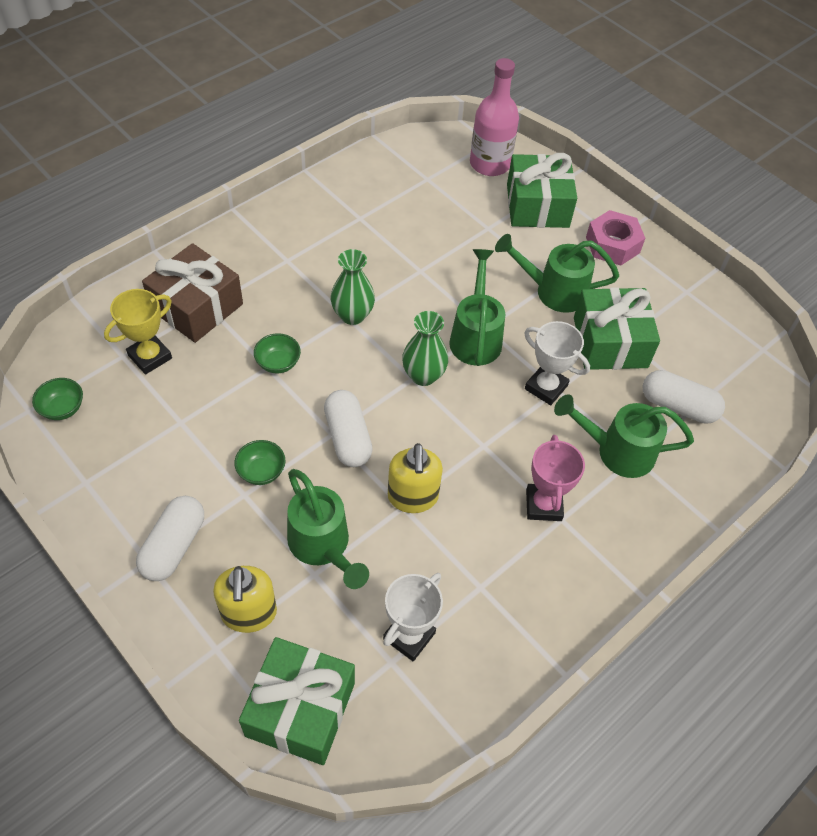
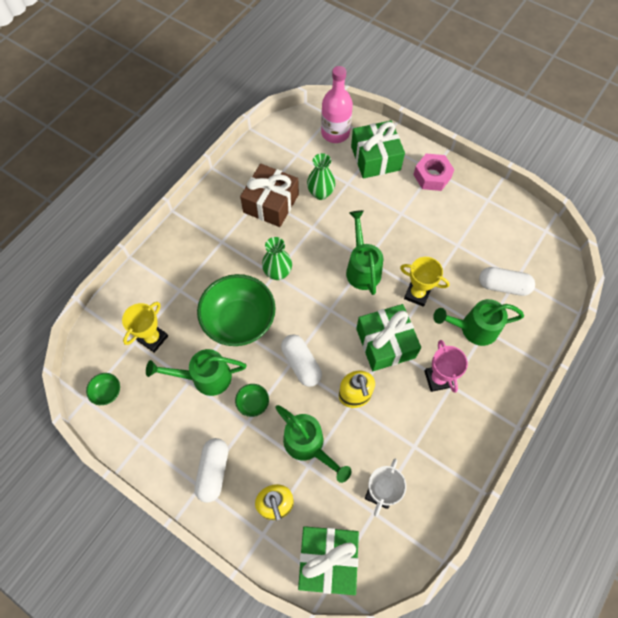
camera: 10 degrees left, 10 degrees up
brown gift [142,243,243,343] -> brown gift moved to [240,164,299,227]
green bowl [254,333,301,374] -> green bowl [197,274,276,346], size x2.39
green vase [402,311,449,386] -> green vase moved to [307,153,335,200]
green watering can [495,234,619,313] -> green watering can moved to [146,349,246,396]
white trophy [524,321,590,405] -> yellow trophy [400,257,450,307]
green gift [574,287,660,370] -> green gift moved to [356,304,421,371]

